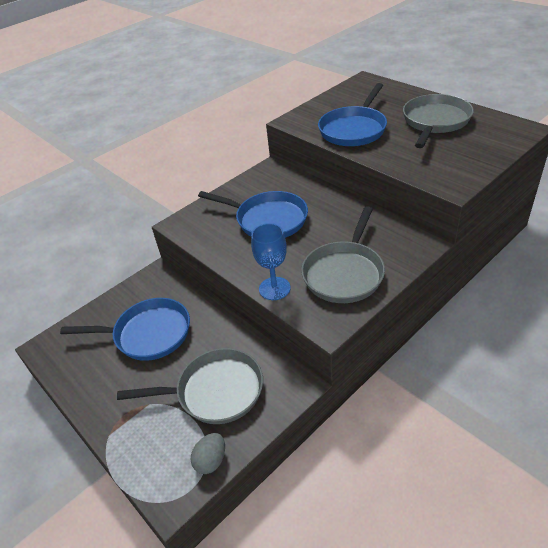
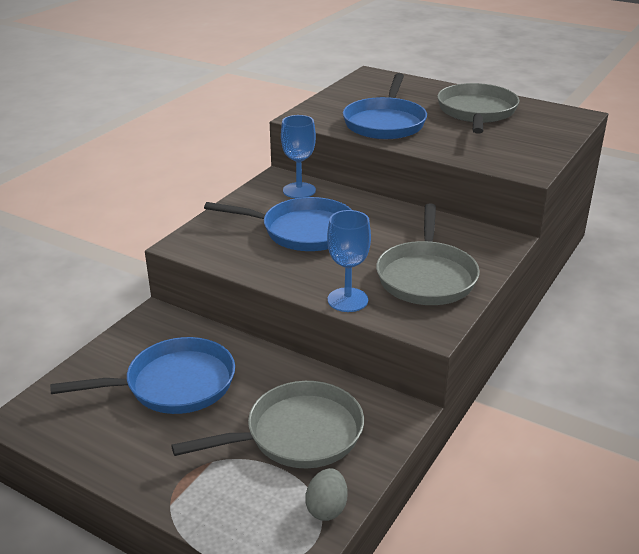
camera: 20 degrees left, 10 degrees down
none -> blue goblet [281,115,316,198]

